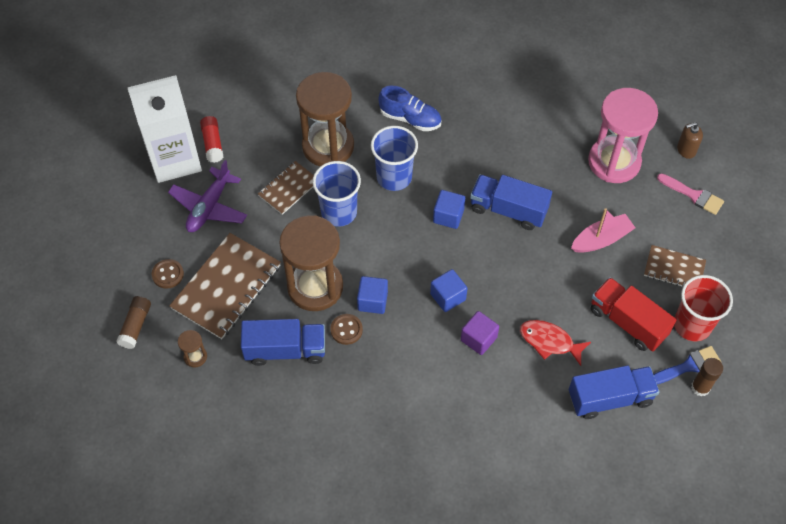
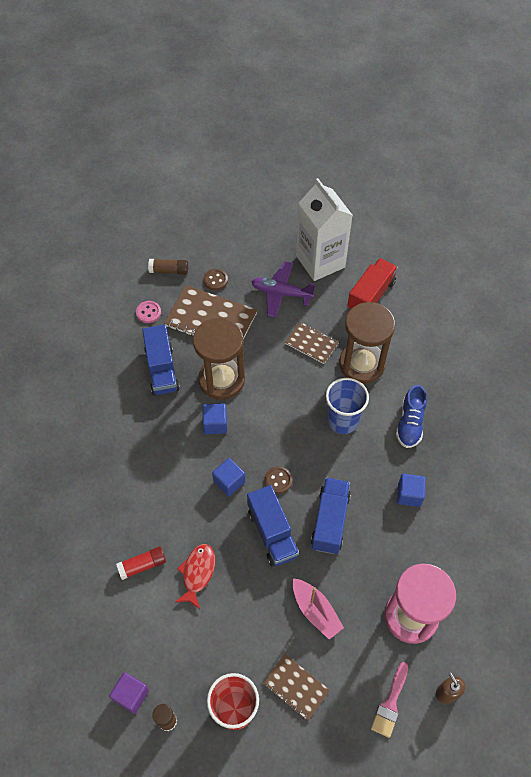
camera: 80 degrees right, 0 degrees up
brown hourglass [178,330,207,367] -> pink button [136,301,161,323]
red glue stick [200,116,224,163] -> red glue stick moved to [116,547,166,580]
blue cup [313,161,361,226] -> none
brown button [330,314,363,345] -> brown button moved to [265,466,293,494]
blue cube [433,190,465,229] -> blue cube moved to [397,474,426,507]
purple cube [461,311,499,355] -> purple cube moved to [109,672,149,714]
blue truck [569,365,660,419] -> blue truck moved to [247,485,299,567]
red truck [591,277,677,352] -> red truck moved to [347,258,398,310]
brown notebook [644,245,706,288] -> brown notebook turned 60 degrees counterclockwise [263,654,330,721]
blue brush [653,346,721,384] -> none

